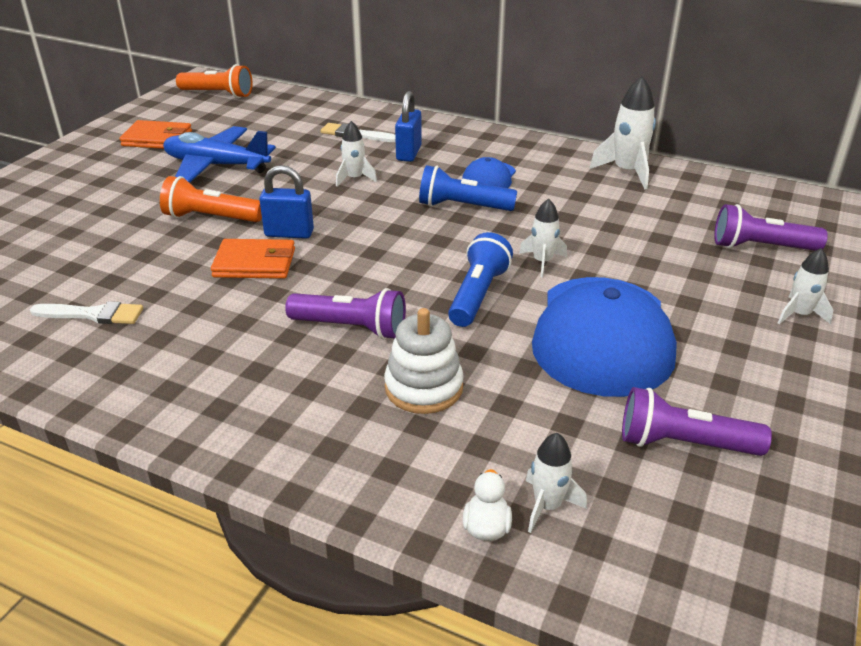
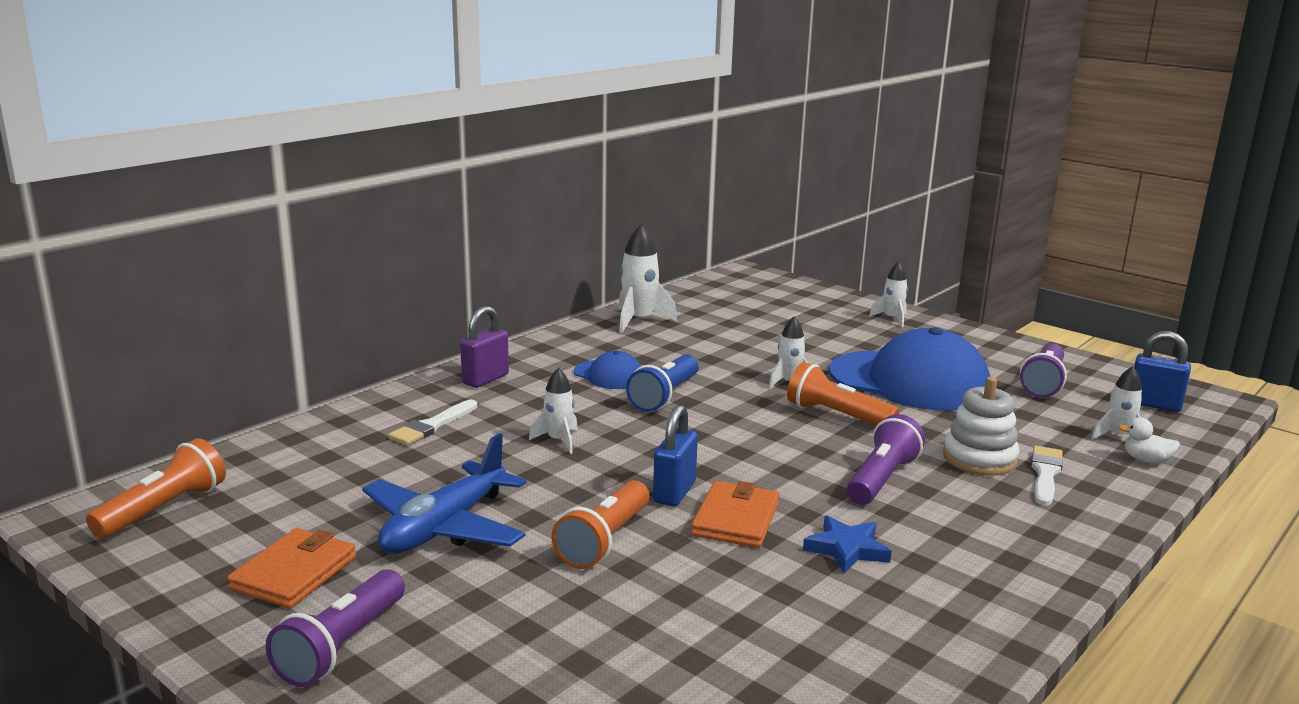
camera: 75 degrees left, 15 degrees down
white brush [30,301,143,324] -> white brush moved to [1031,446,1063,506]
blue padlock [395,91,422,162] -> blue padlock moved to [1134,331,1191,412]
blue flashlight [448,232,513,327] -> orange flashlight [787,362,900,426]
purple flashlight [714,204,828,251] -> purple flashlight moved to [266,569,405,687]
none -> purple padlock [460,306,509,388]
none -> blue star [803,516,892,573]

